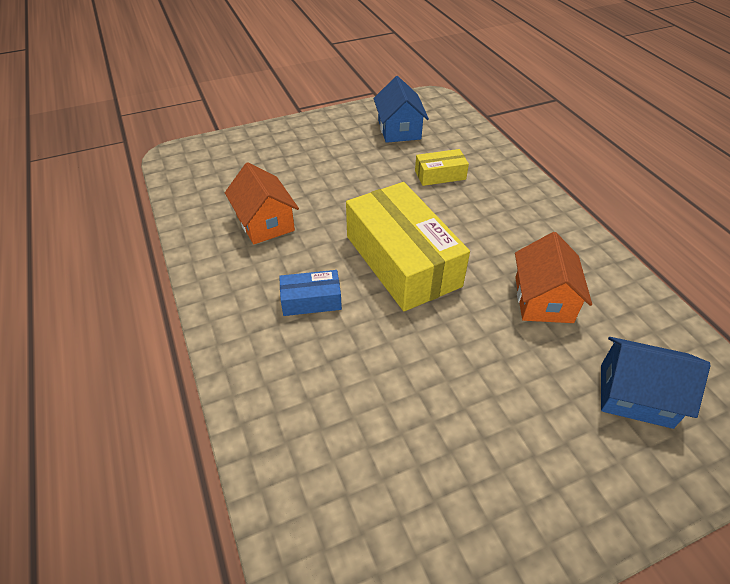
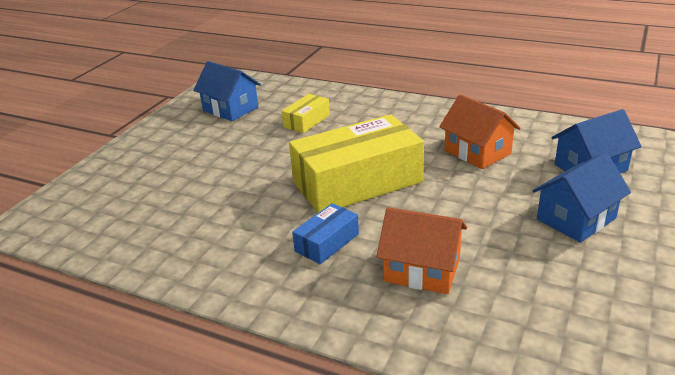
camera: 40 degrees left, 15 degrees down
orange house [225,162,299,244] -> orange house moved to [376,207,467,294]
yellow box [346,182,470,311] -> yellow box turned 45 degrees counterclockwise [289,114,424,213]
none -> blue house [533,152,631,243]

